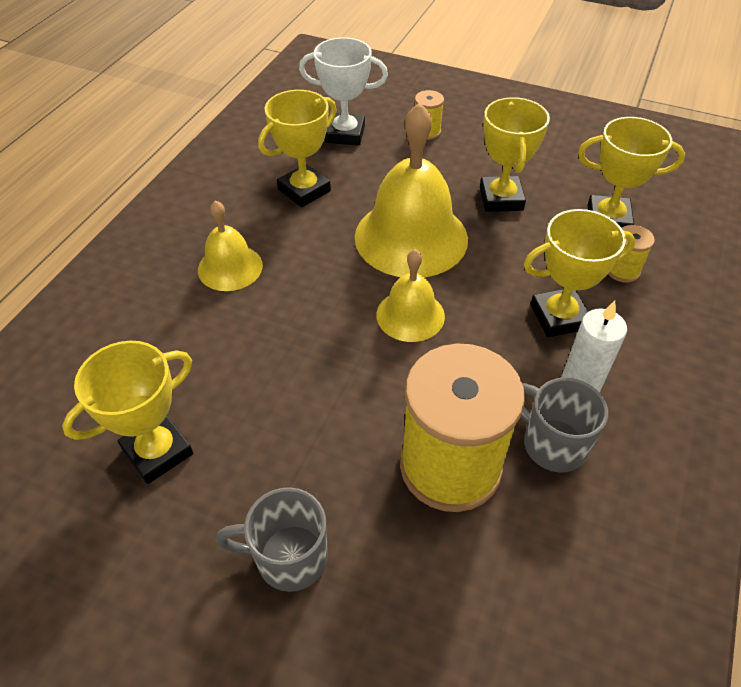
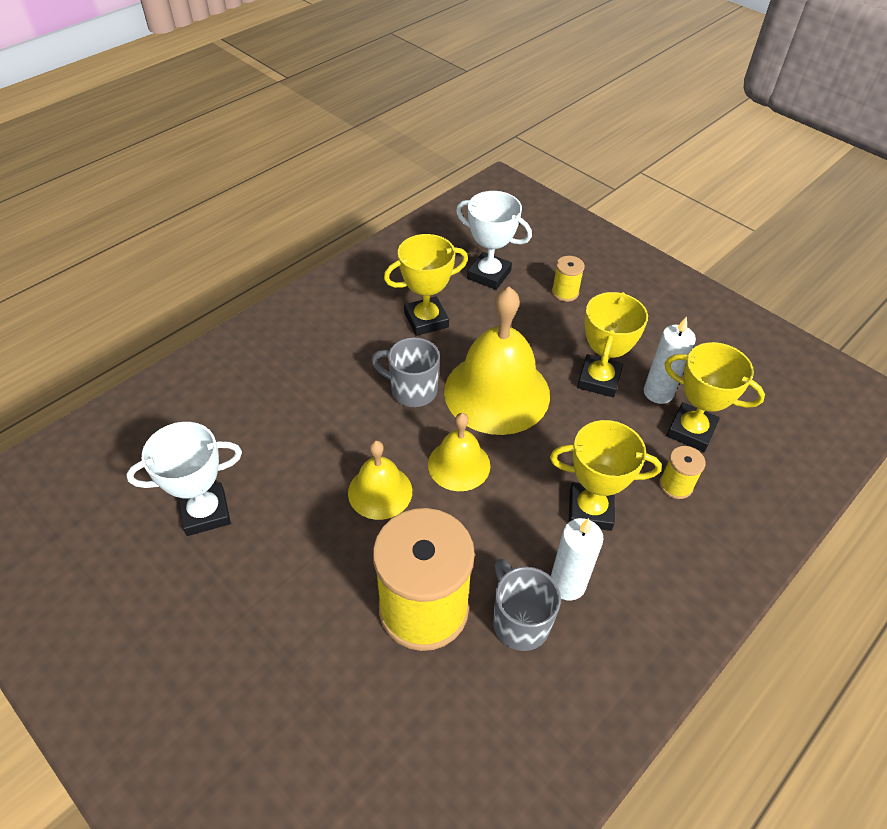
camera: 20 degrees right, 0 degrees up
yellow trophy [62,341,193,484] -> white trophy [126,422,242,536]
yellow bell [198,200,263,291] -> yellow bell moved to [348,440,412,520]
grey mug [216,487,328,592] -> grey mug moved to [372,337,440,407]
none -> white candle [644,316,696,404]

